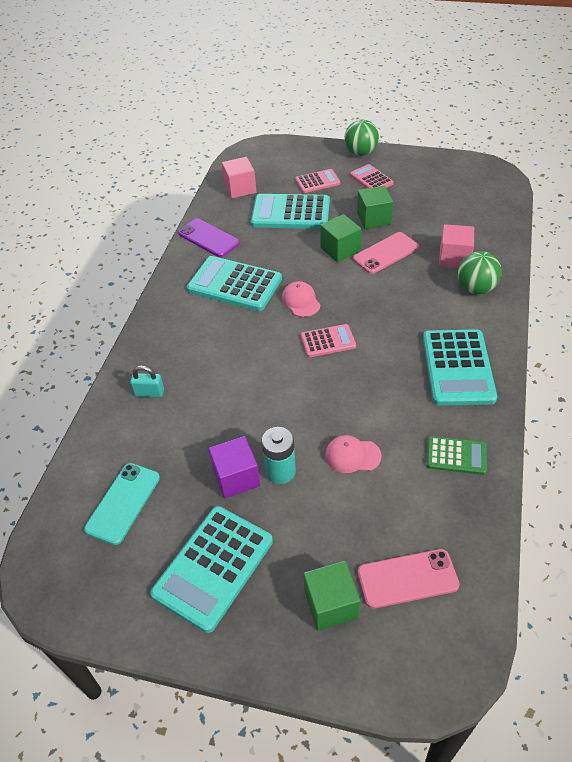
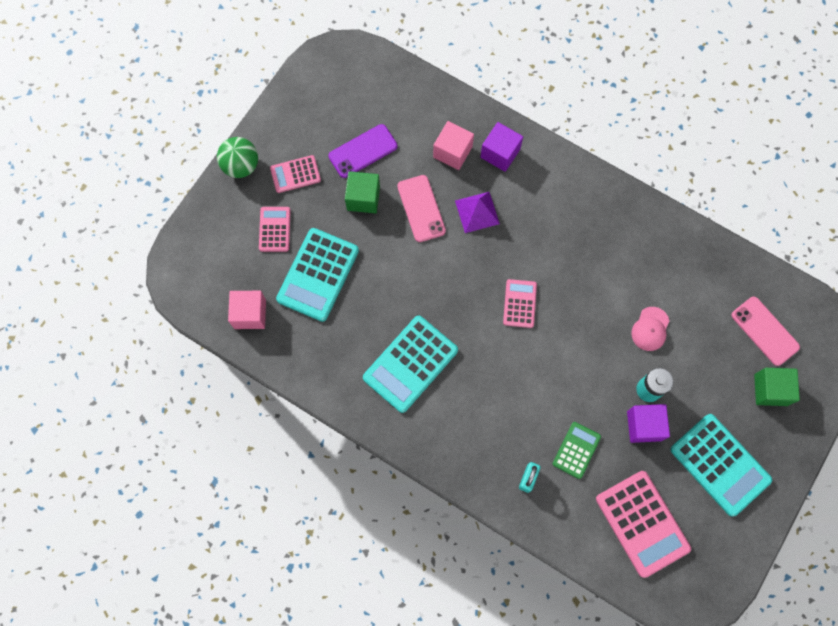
camera: 75 degrees left, 25 degrees up
turquoise phone [84,463,160,545] -> pink calculator [596,471,691,578]
purple phone [178,219,240,257] -> purple phone moved to [329,124,397,178]
pink cap [282,281,321,317] -> none
green cube [320,214,361,263] -> none
pink phone [358,549,460,609] -> pink phone turned 45 degrees counterclockwise [732,297,800,366]
turquoise calculator [423,329,497,406] -> none
green calculator [427,436,487,475] -> green calculator moved to [553,422,601,479]
green ball [458,251,502,294] -> purple cube [480,122,523,172]
none -> purple pyramid [455,192,500,233]

